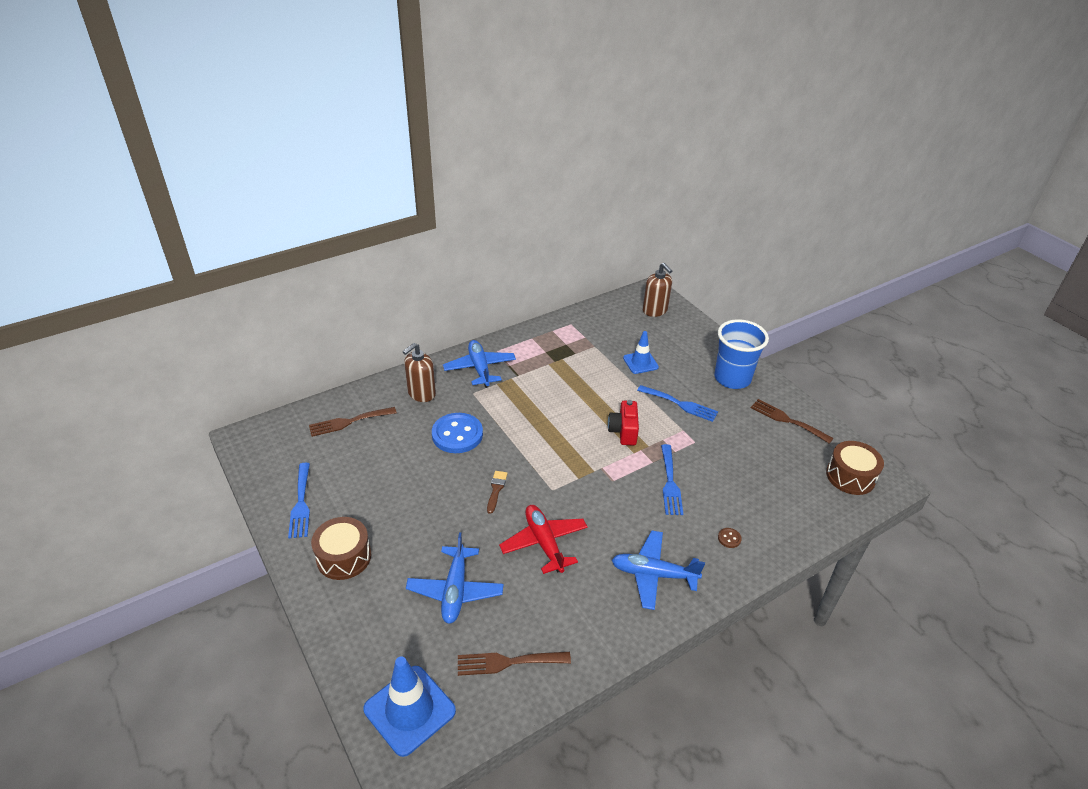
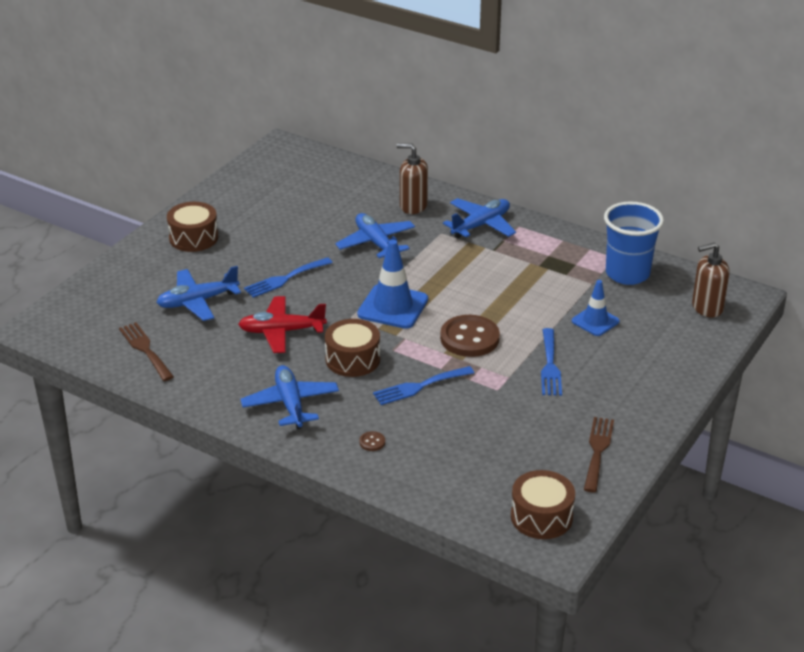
camera: 65 degrees right, 5 degrees down
blue fork [288,463,310,538] -> blue fork moved to [244,257,333,298]
brown fork [309,407,397,437] -> none
blue traffic cone [363,656,456,757] -> blue traffic cone moved to [357,240,428,329]
blue button [432,413,483,453] -> blue plane [335,213,415,258]
brown brush [487,471,507,514] -> none
red plane [499,505,588,574] -> red plane turned 135 degrees counterclockwise [238,296,327,353]
red camera [608,400,639,446] -> brown button [440,315,500,357]
brown soap dispenser [643,263,672,317] -> brown soap dispenser turned 45 degrees clockwise [692,242,729,317]
blue cup [714,319,769,389] -> blue cup moved to [604,201,664,285]
none -> brown drum [325,319,380,377]

